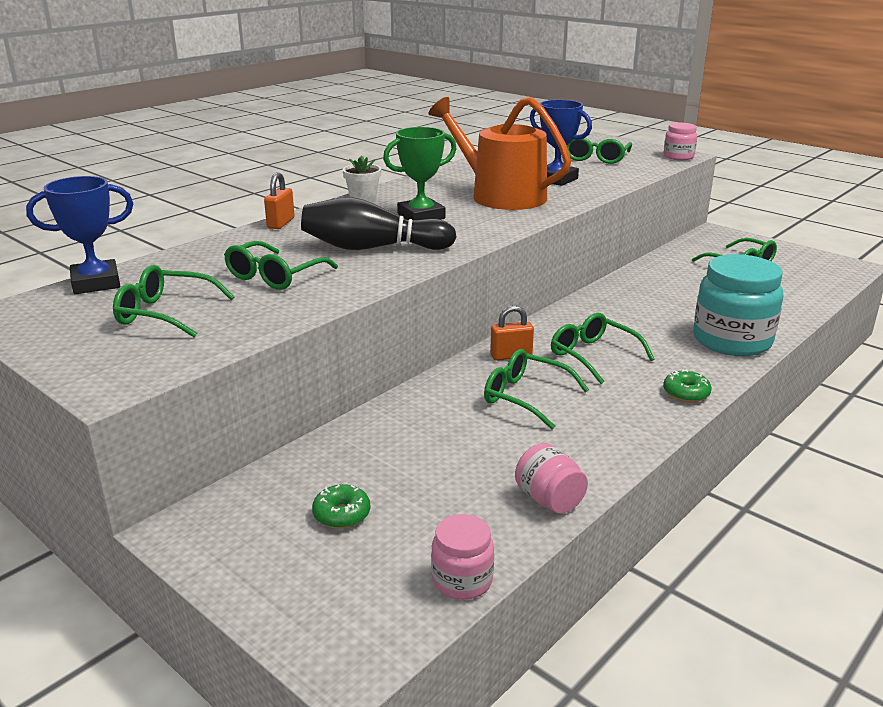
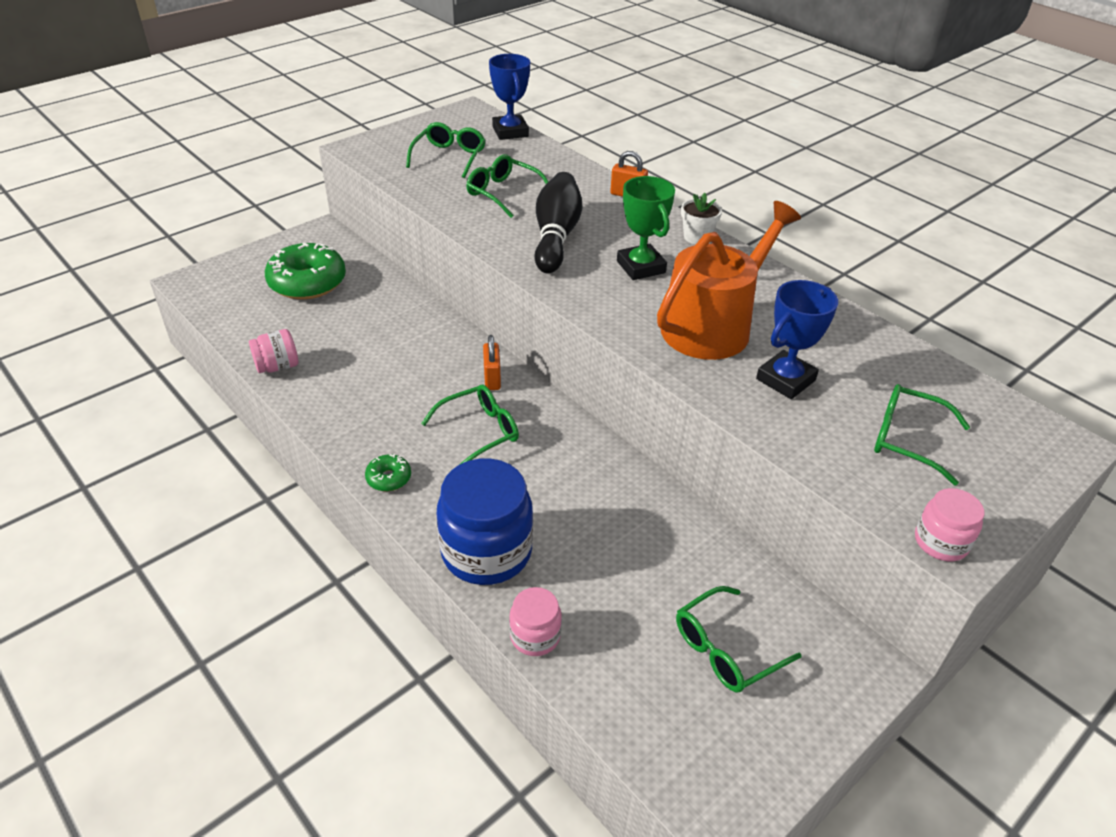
camera: 95 degrees right, 15 degrees up
green donut [312,484,370,529] -> green donut [265,242,346,300], size x2.18
pink jar [431,514,494,600] -> pink jar moved to [509,587,562,656]
green glasses [484,349,589,429] -> none
turquoise jar [693,254,784,356] -> blue jar [437,458,533,585]

